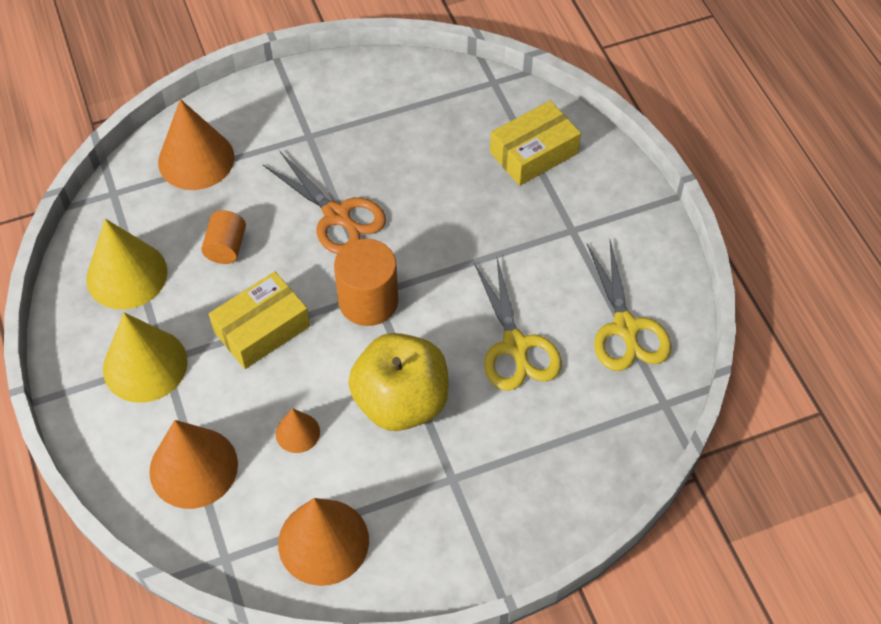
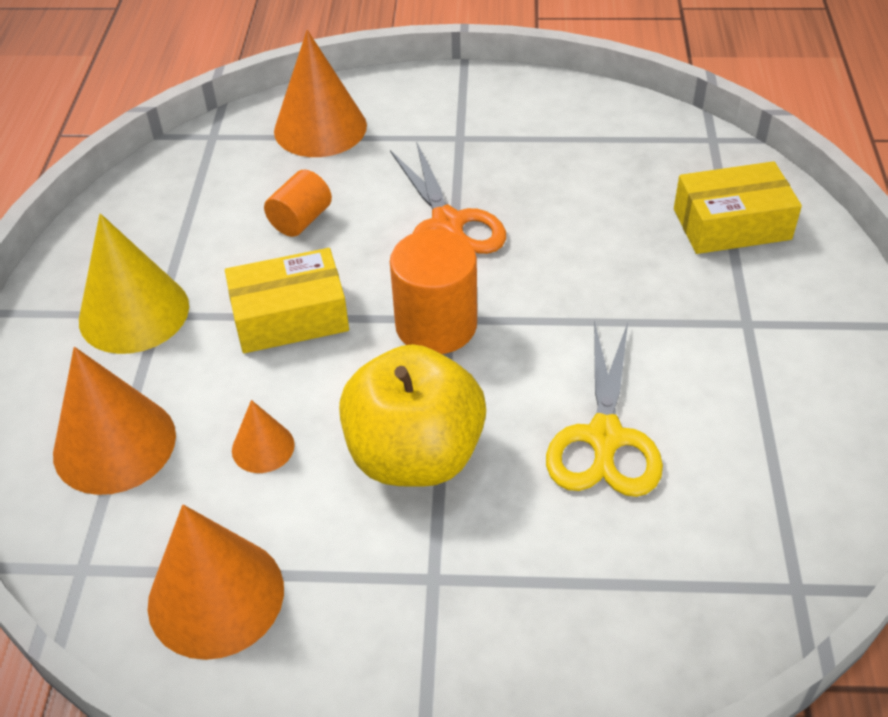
camera: 25 degrees right, 10 degrees down
yellow cone [86,219,168,309] -> none
yellow scissors [587,240,672,371] -> none

